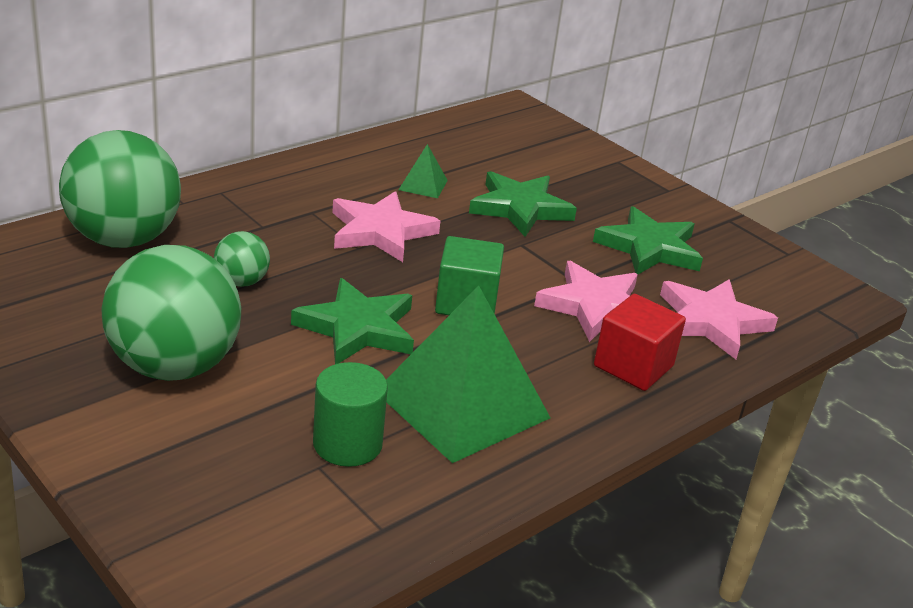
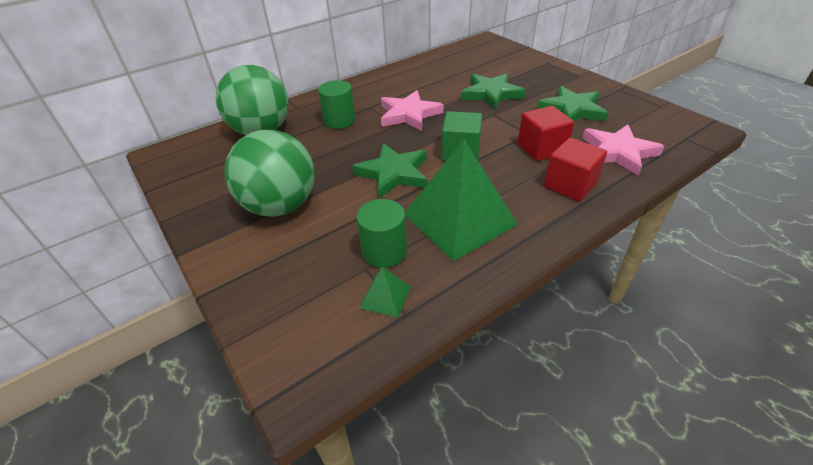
camera: 10 degrees right, 10 degrees up
green ball [214,231,270,287] -> none
green pyramid [399,144,448,198] -> green pyramid moved to [360,267,411,318]
pink star [534,261,638,342] -> red cube [518,106,574,161]
none -> green cylinder [318,80,356,129]

